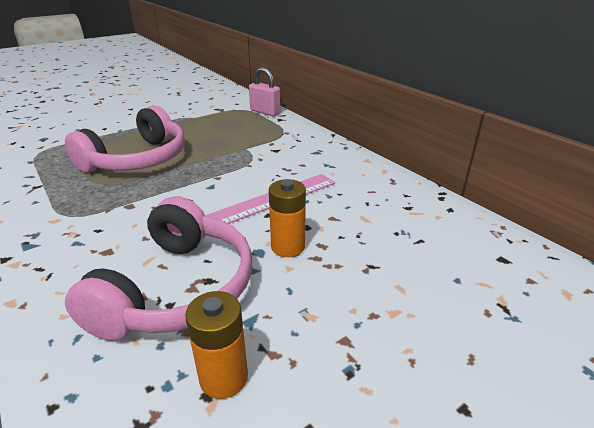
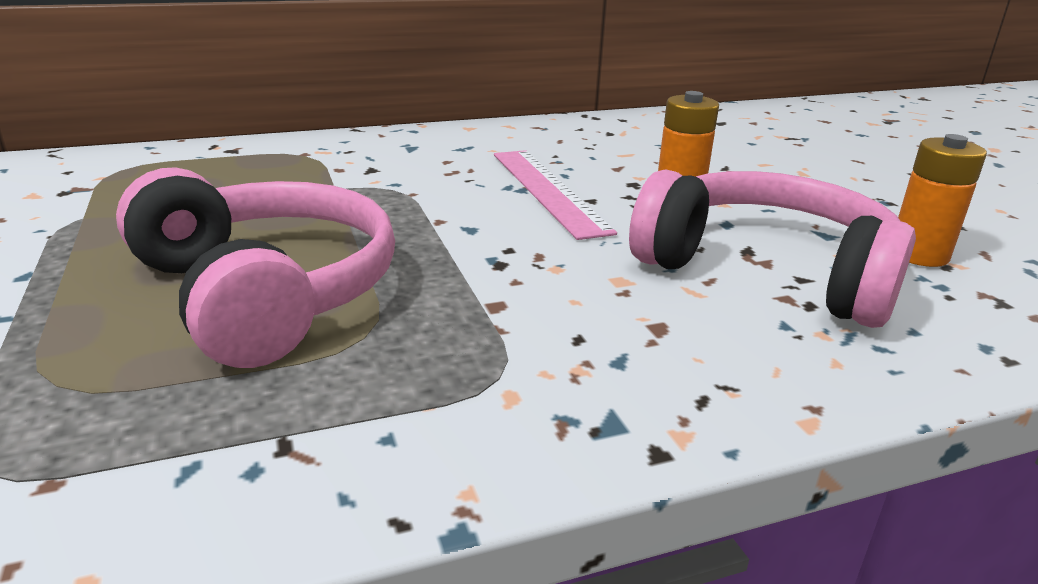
camera: 75 degrees left, 5 degrees down
pink padlock [249,67,281,116] -> none

